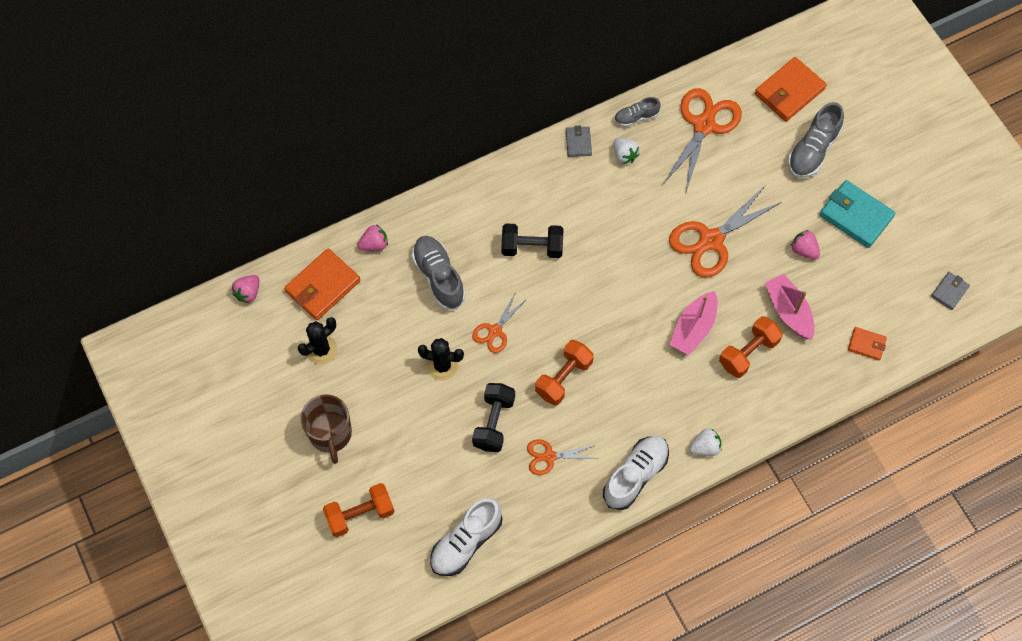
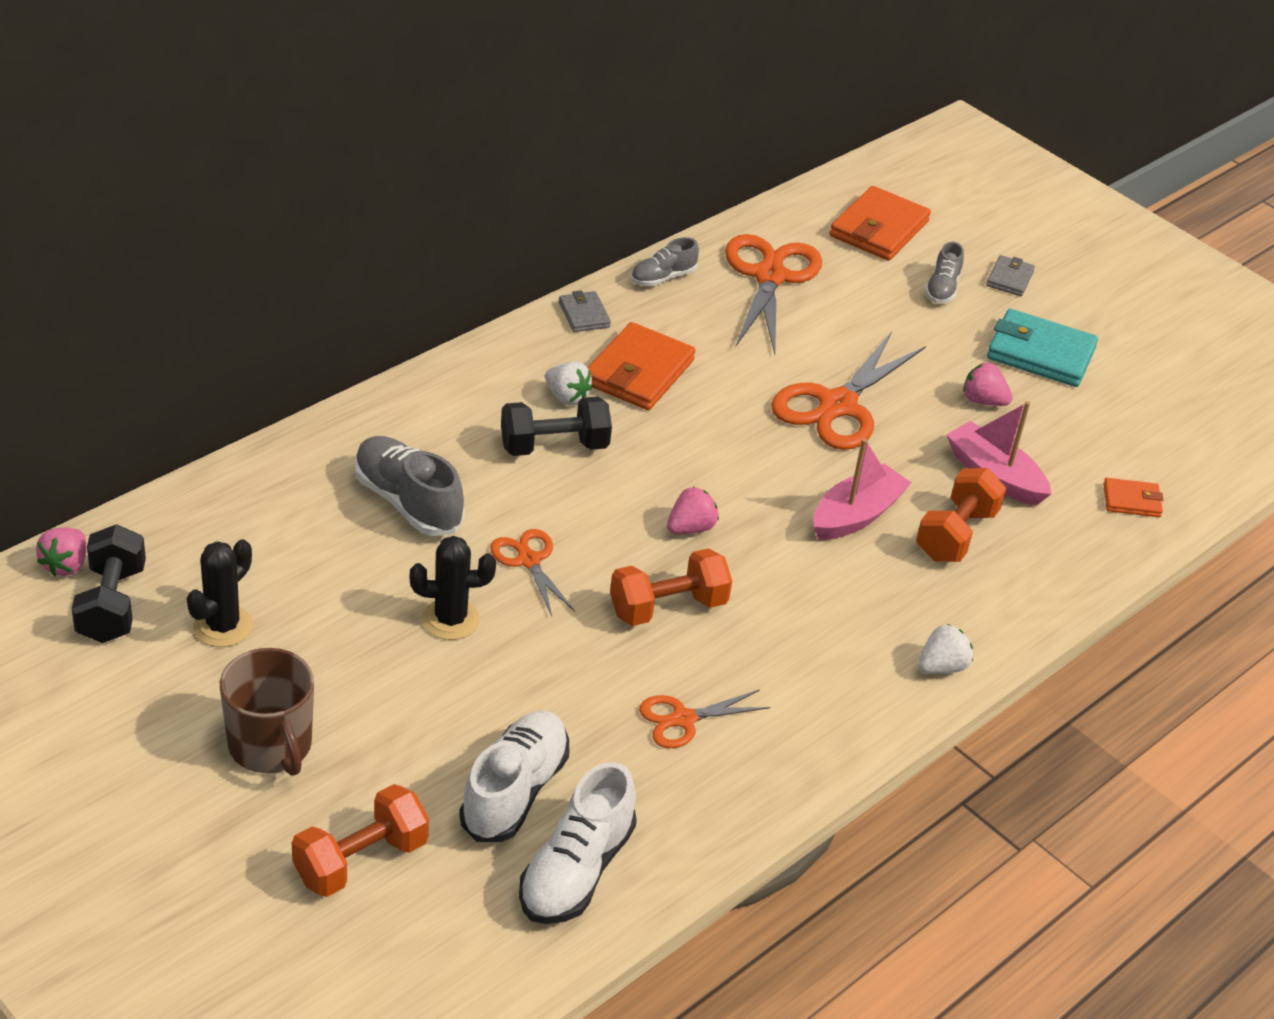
camera: 20 degrees left, 25 degrees down
orange wallet [284,248,361,320] -> orange wallet moved to [587,322,696,410]
pink strawberry [357,225,388,251] -> pink strawberry moved to [667,487,719,534]
orange scissors [472,292,527,353] -> orange scissors turned 135 degrees clockwise [490,529,575,616]
black dumbbell [472,383,515,452] -> black dumbbell moved to [72,524,146,643]
orange dumbbell [535,340,594,405] -> orange dumbbell turned 45 degrees clockwise [610,548,732,626]
white shoe [603,436,669,510] -> white shoe moved to [459,711,569,842]
white strawberry [614,138,640,164] -> white strawberry moved to [545,362,593,405]
pink boat [669,291,718,355] -> pink boat turned 150 degrees counterclockwise [813,438,912,540]
grey shoe [788,102,844,178] -> grey shoe [925,242,964,304], size x0.58
grey wallet [931,272,970,310] -> grey wallet moved to [986,255,1035,296]

